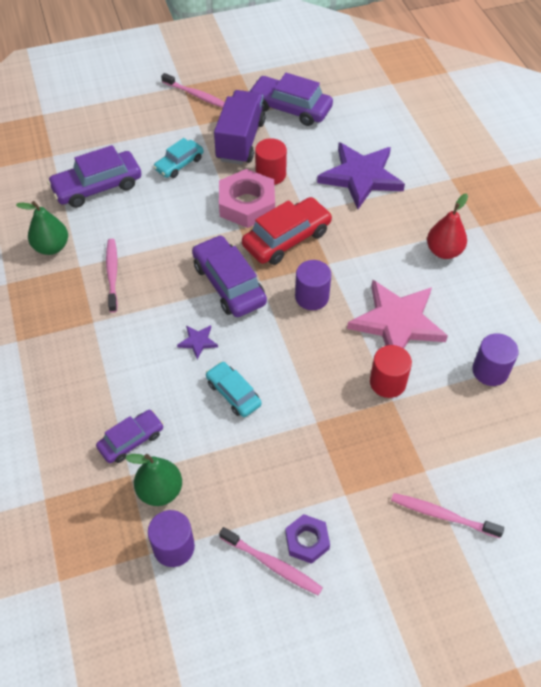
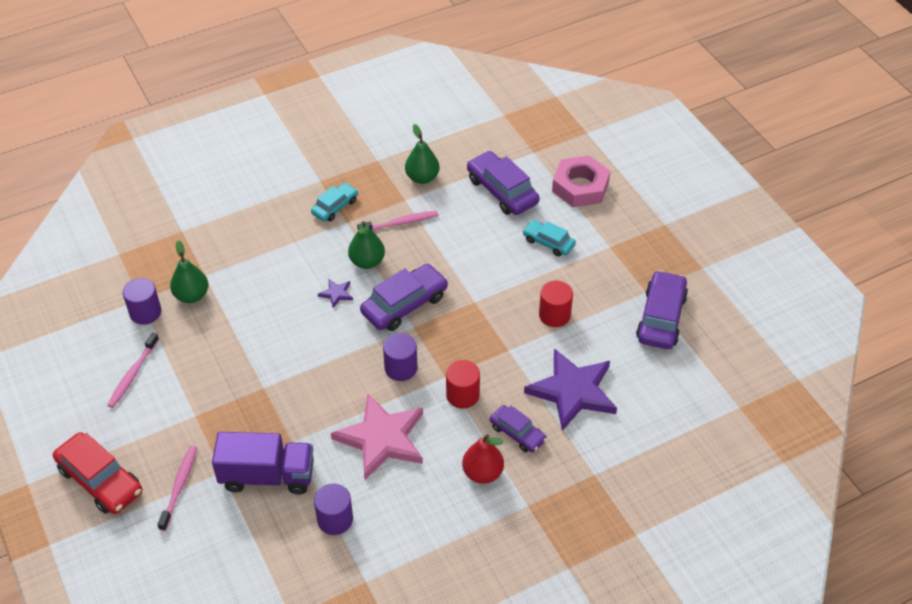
camera: 80 degrees right, 5 degrees down
purple car [96,410,164,463] -> purple car moved to [490,405,547,452]
pink toothbrush [161,73,225,108] -> none
turquoise car [206,361,262,417] -> turquoise car moved to [311,183,358,222]
purple truck [214,90,265,165] -> purple truck moved to [212,432,314,494]
pink nut [219,169,275,228] -> pink nut moved to [552,155,610,207]
red car [242,197,332,265] -> red car moved to [53,432,142,514]
purple nut [285,514,330,564] -> none
red cylinder [370,345,412,398] -> red cylinder moved to [446,360,480,408]
none -> green pear [348,221,385,269]

